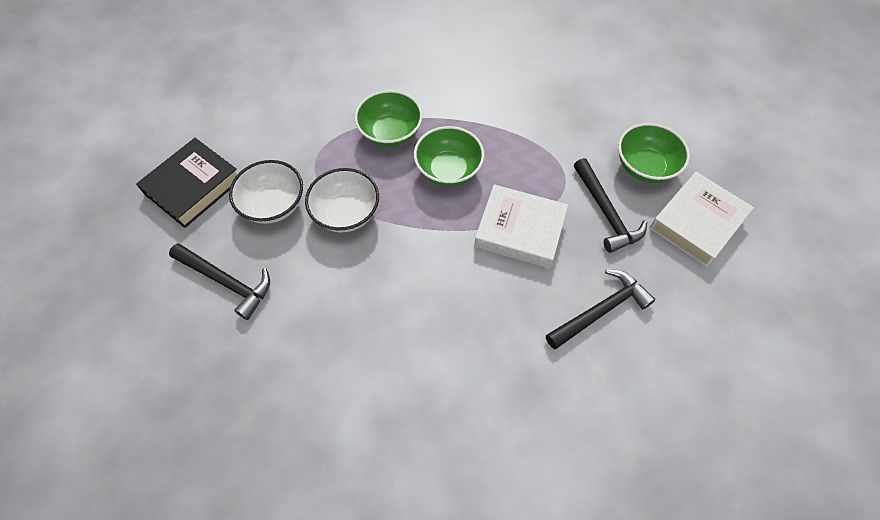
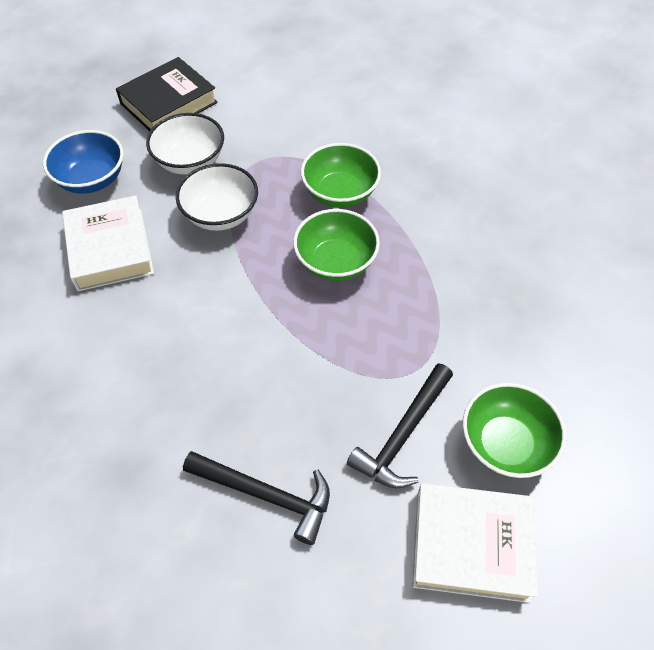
camera: 55 degrees right, 5 degrees down
black book [136,138,237,228] -> black book turned 45 degrees counterclockwise [116,57,218,131]
black hammer [169,243,270,320] -> blue bowl [43,130,124,193]
white book [474,184,568,269] -> white book moved to [62,195,154,291]

